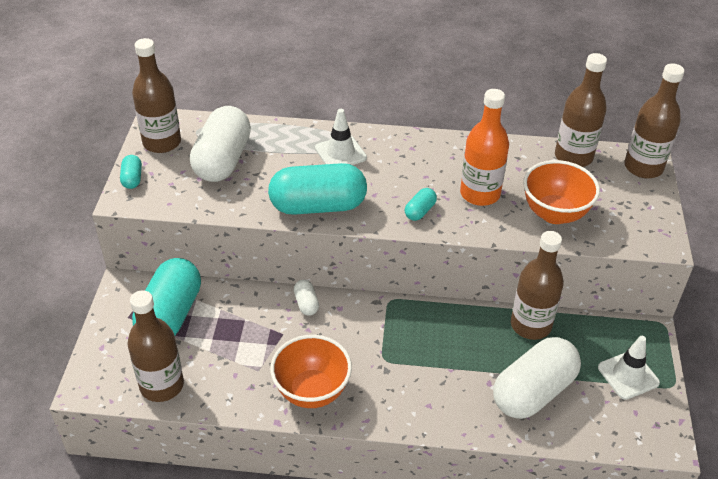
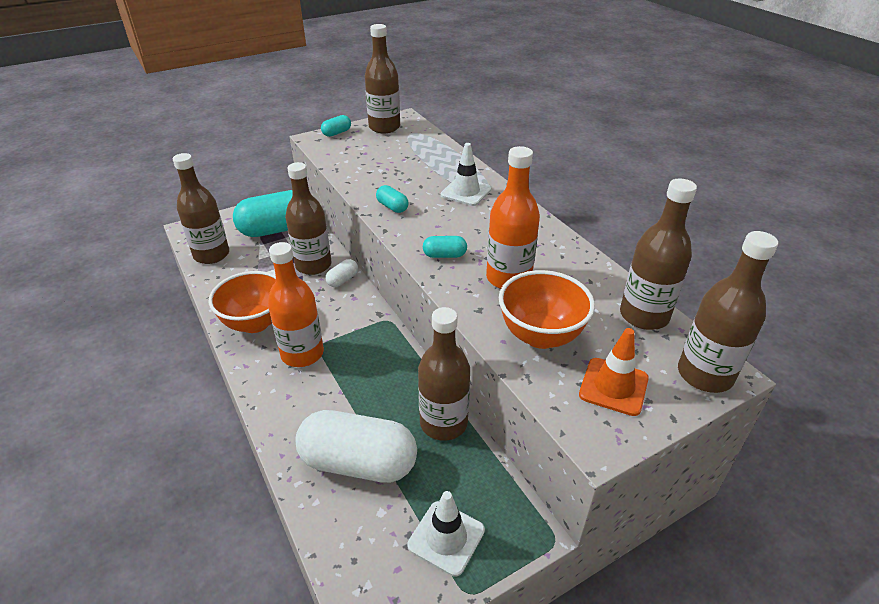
camera: 55 degrees right, 5 degrees down
white capsule [190,106,251,182] -> none
turquoise capsule [268,163,367,215] -> turquoise capsule [376,185,409,213], size x0.43
none -> orange bottle [268,242,324,367]
none -> brown bottle [285,162,331,275]
none -> orange traffic cone [579,328,649,416]

